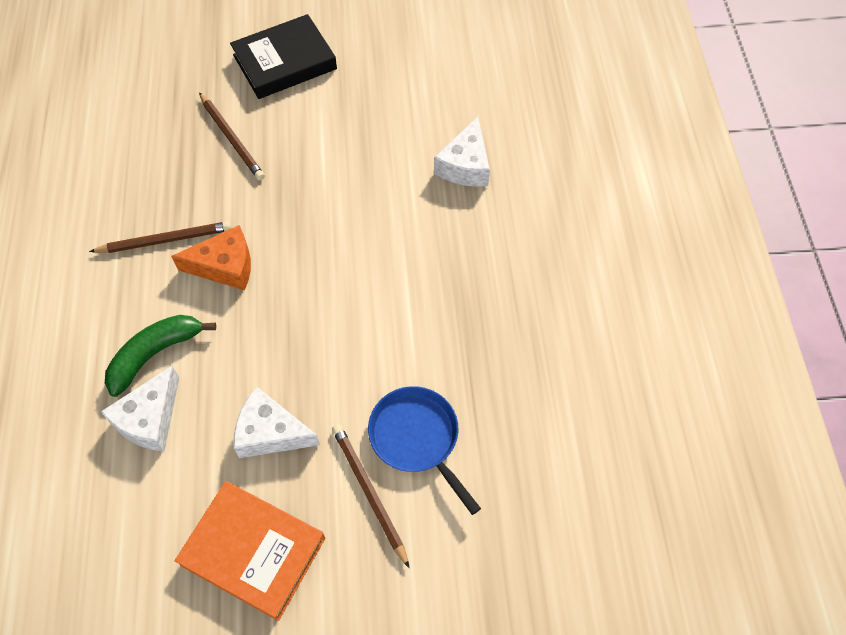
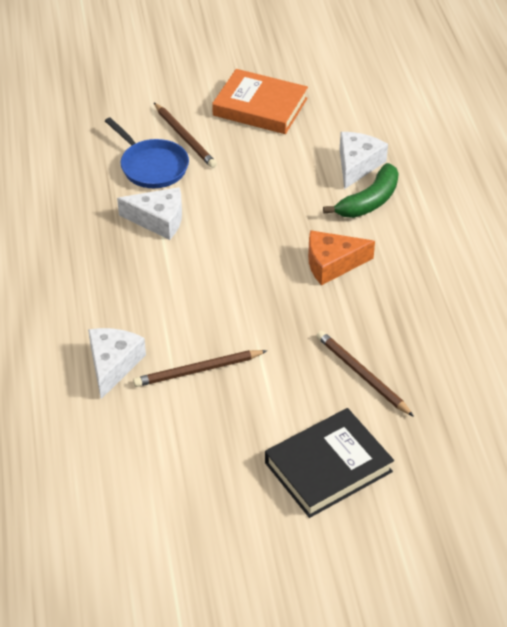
camera: 175 degrees right, 15 degrees down
brown pencil [89,221,231,253] -> brown pencil moved to [133,350,267,387]
white cheese [233,387,320,458] -> white cheese moved to [117,187,182,240]

